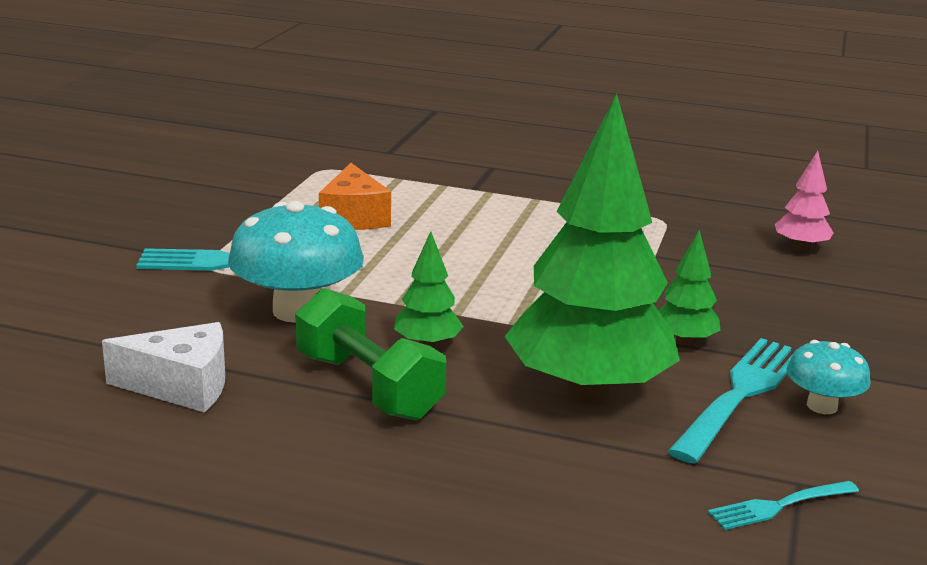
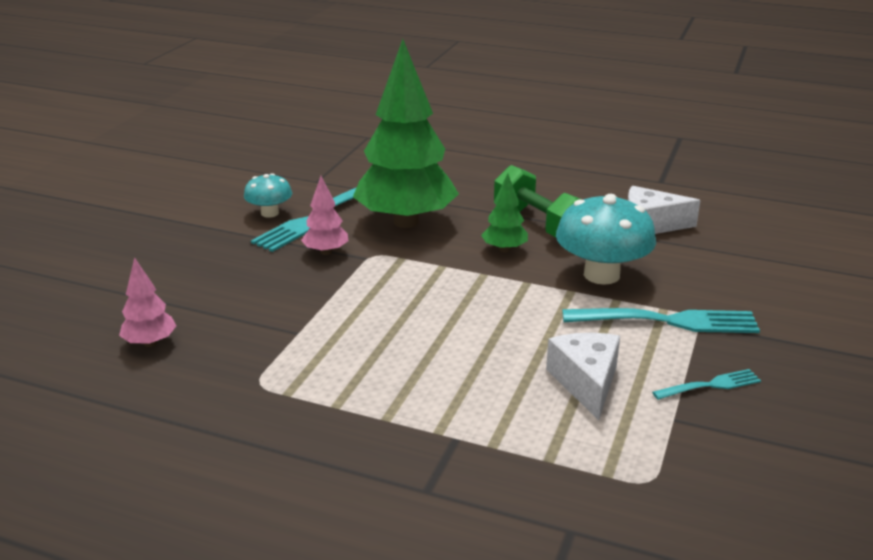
camera: 175 degrees left, 5 degrees up
orange cheese [319,163,391,230] -> white cheese [546,333,620,420]
green tree [659,230,721,345] -> pink tree [301,176,348,255]
turquoise fork [708,481,859,530] -> turquoise fork moved to [652,369,761,400]

